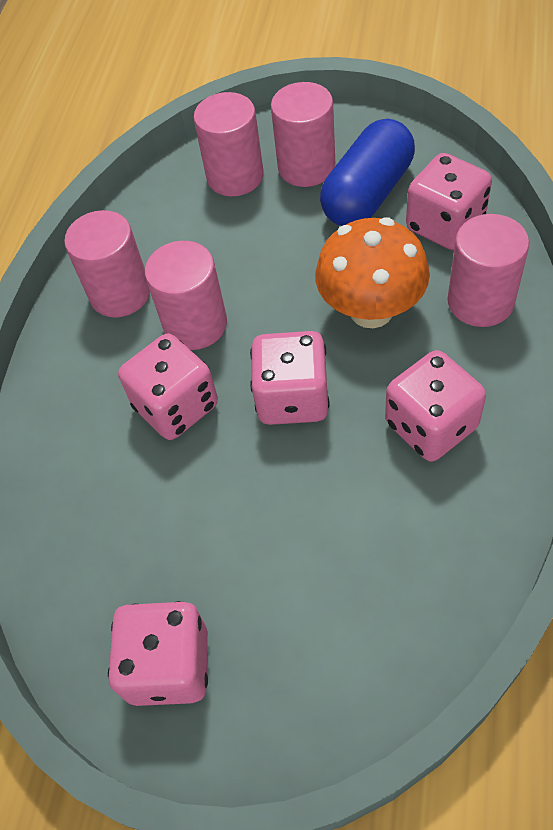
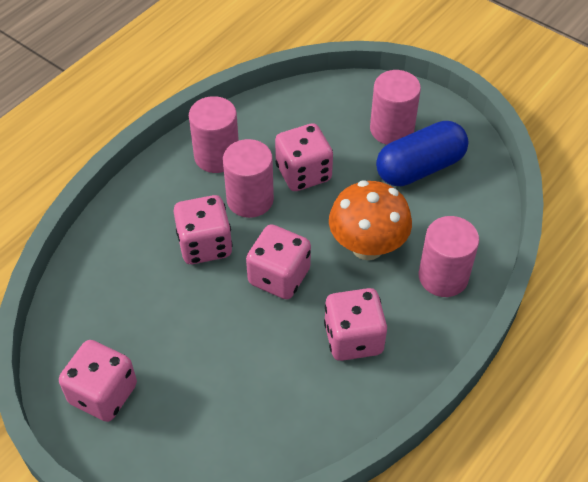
camera: 20 degrees right, 5 degrees down
pink cylinder [193,92,264,196] -> none
pink dice [406,153,492,250] -> pink dice moved to [275,123,333,191]

